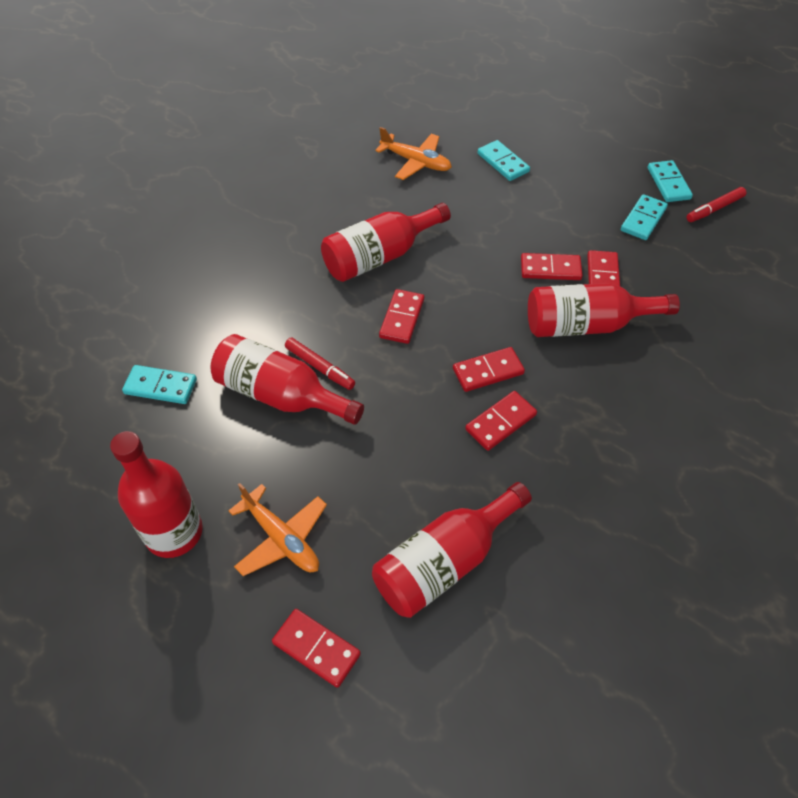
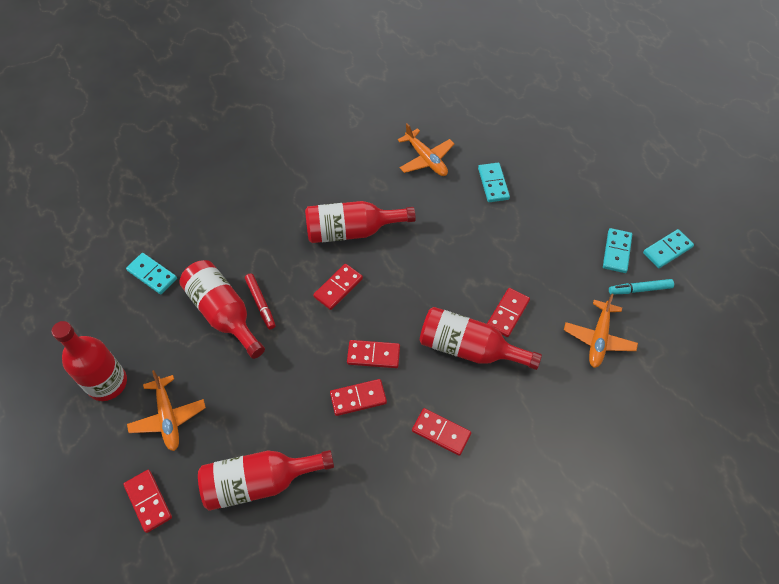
camera: 25 degrees right, 5 degrees up
red domino [521,253,583,280] -> red domino moved to [412,408,471,456]
turquoise domino [621,194,668,240] -> turquoise domino moved to [643,229,694,268]
red marker [686,187,746,222] -> turquoise marker [609,279,674,294]
none -> orange plane [564,294,638,368]

